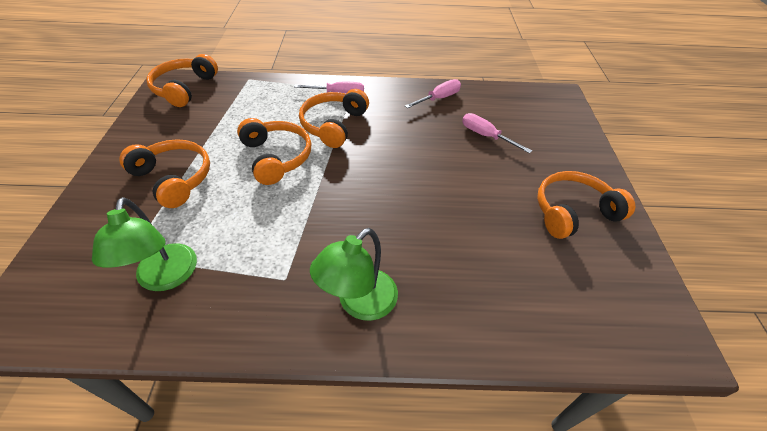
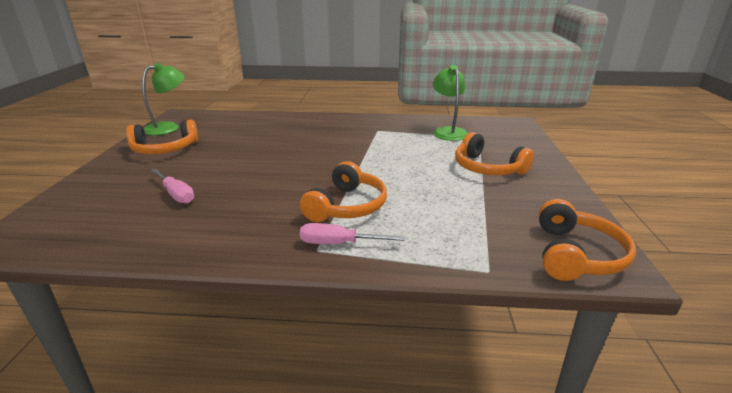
camera: 175 degrees left, 20 degrees down
orange headphones [237,118,312,185] -> none
green lamp [310,228,398,321] -> green lamp moved to [142,62,184,135]
pink screwdriver [405,79,461,108] -> none

